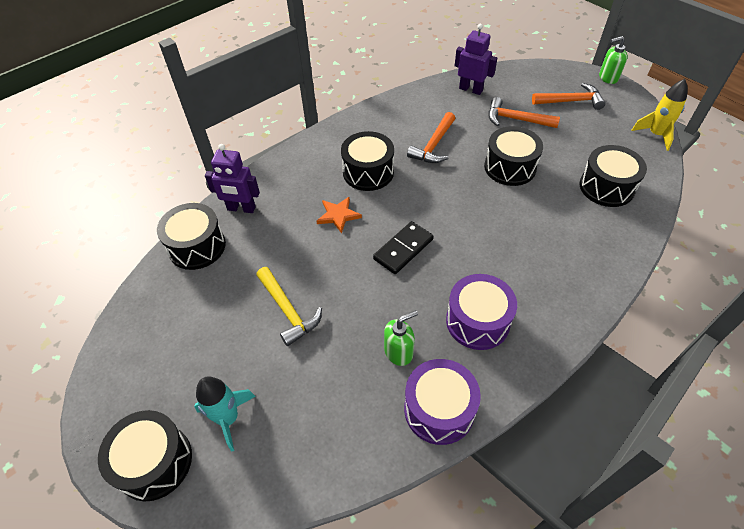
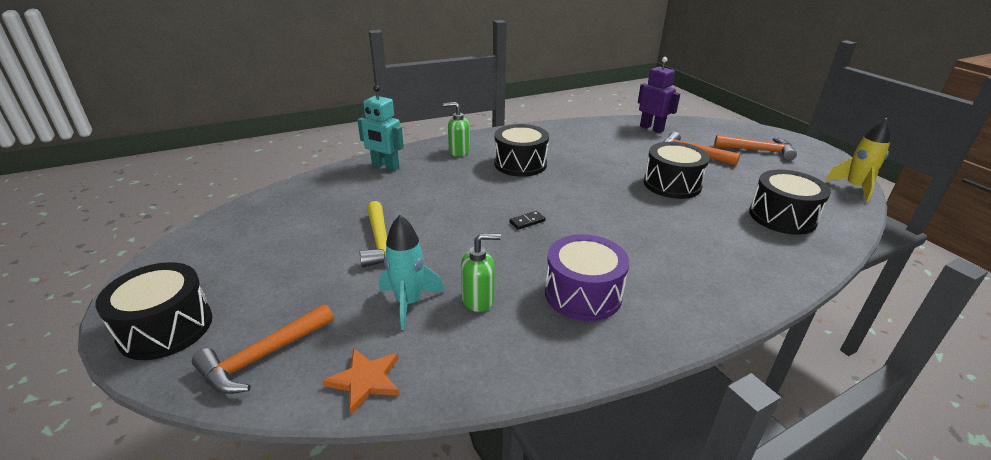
camera: 15 degrees right, 20 degrees down
black drum [157,203,226,270] -> none
turquoise rocket [194,377,256,452] -> turquoise rocket moved to [379,215,444,330]
purple robot [205,144,260,213] -> turquoise robot [357,85,404,171]
orange star [316,197,362,234] -> orange star moved to [322,348,400,414]
black domino [373,221,434,274] -> black domino [509,211,546,230], size x0.50
purple drum [404,359,481,445] -> none
orange hammer [407,112,455,163] -> orange hammer moved to [192,304,334,394]
green soap dispenser [599,36,628,84] -> green soap dispenser moved to [443,102,470,156]

